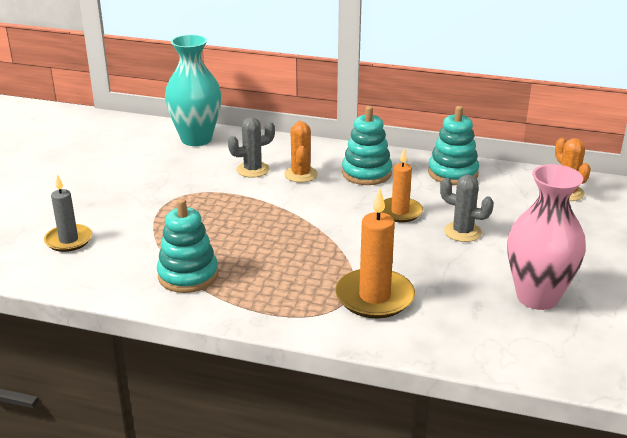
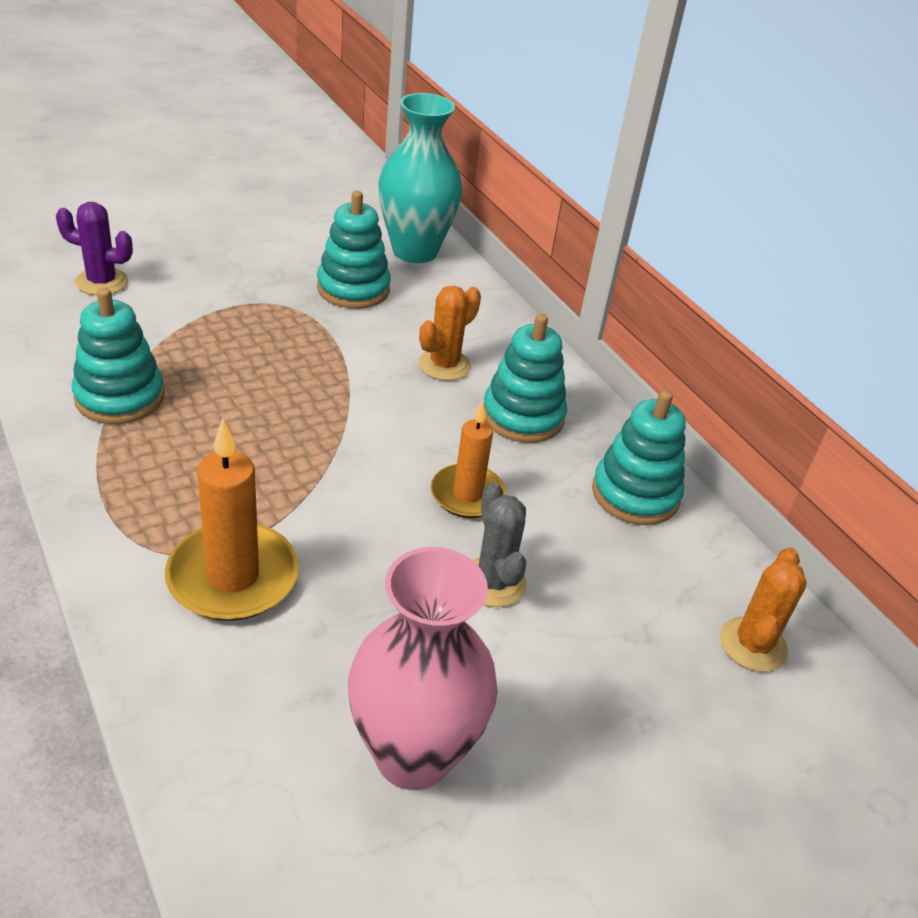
camera: 40 degrees right, 10 degrees up
grey candle [44,175,92,252] -> purple cactus [56,202,133,295]
grey cactus [228,117,275,178] -> none
none -> turquoise stacking toy [317,191,391,309]

